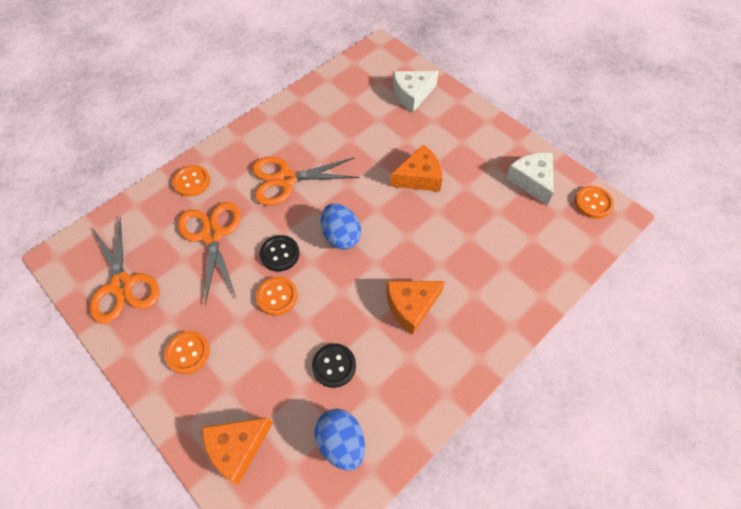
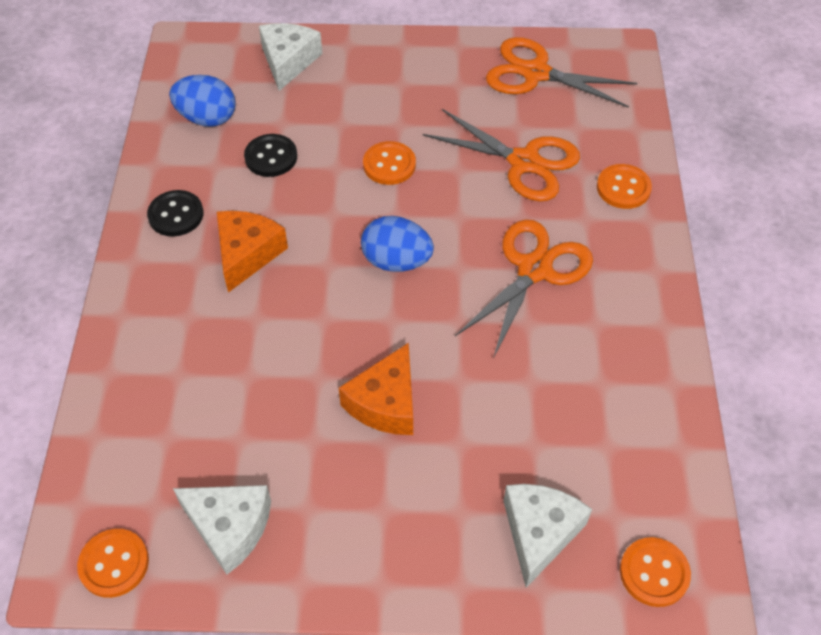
camera: 135 degrees right, 5 degrees down
orange button [164,331,210,374] -> orange button moved to [620,537,691,607]
orange cheese [202,417,273,485] -> white cheese [259,23,323,91]
black button [260,235,300,271] -> black button moved to [147,190,204,236]

